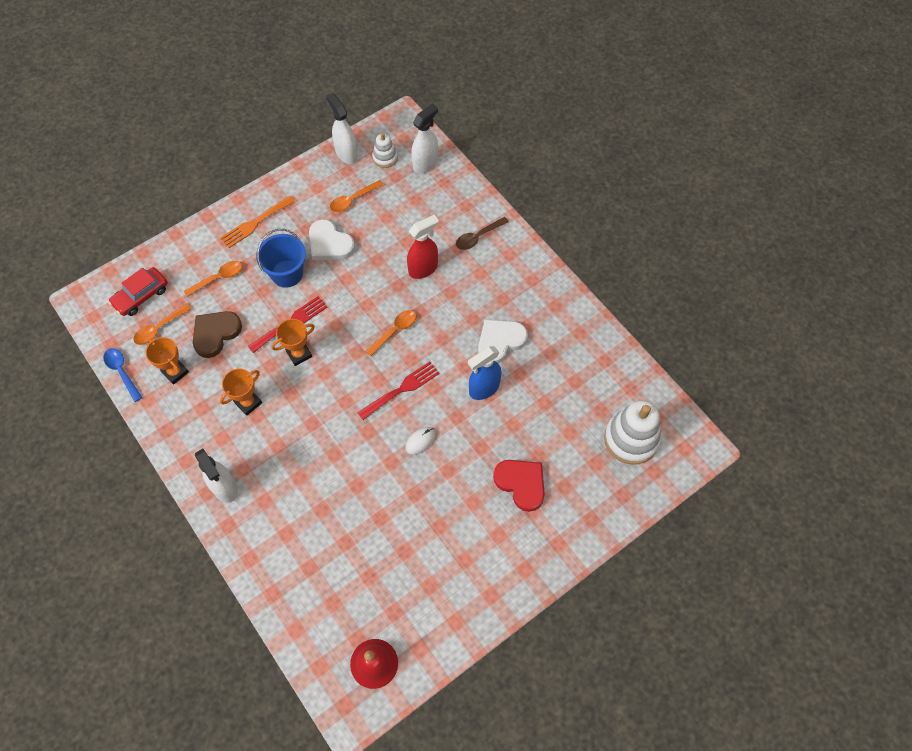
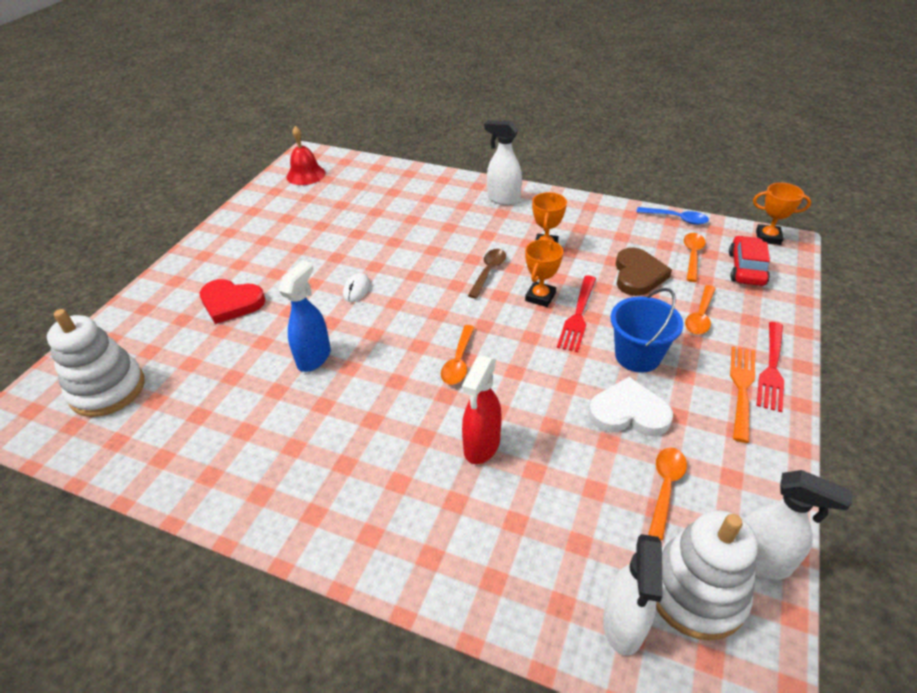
camera: 150 degrees right, 20 degrees down
orange trophy [145,337,189,385] -> orange trophy moved to [753,183,811,245]
red fork [357,361,439,420] -> red fork moved to [756,322,784,412]
white stacking toy [372,133,398,168] -> white stacking toy [656,510,758,641], size x1.87
brown spoon [456,217,509,250] -> brown spoon moved to [468,249,506,299]
white heart [478,319,528,363] -> none

